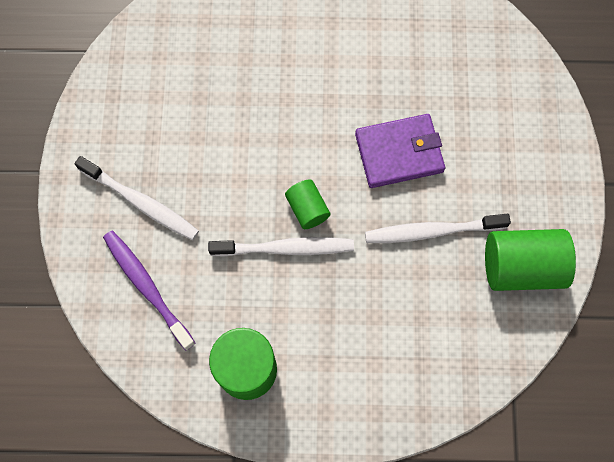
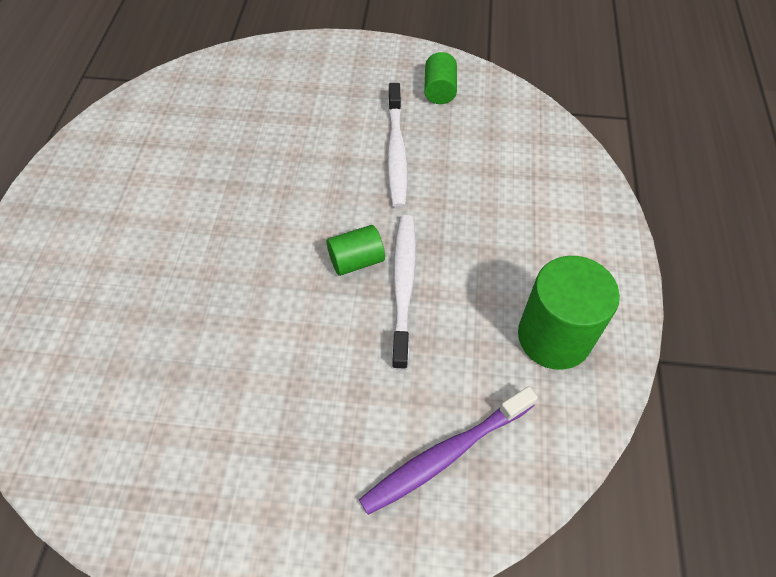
camera: 85 degrees left, 15 degrees down
white toothbrush [74,156,199,240] -> none
purple wallet [355,114,445,188] -> none
green cylinder [485,229,576,291] -> green cylinder [424,52,457,104], size x0.55

